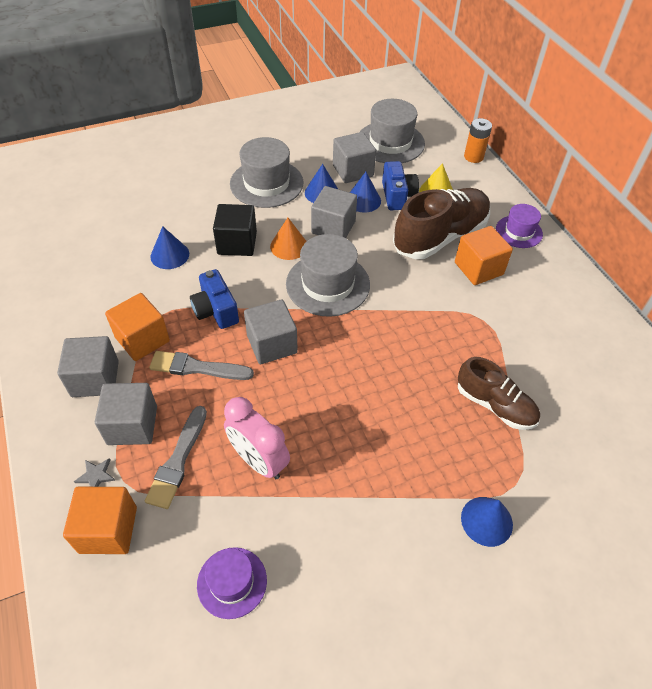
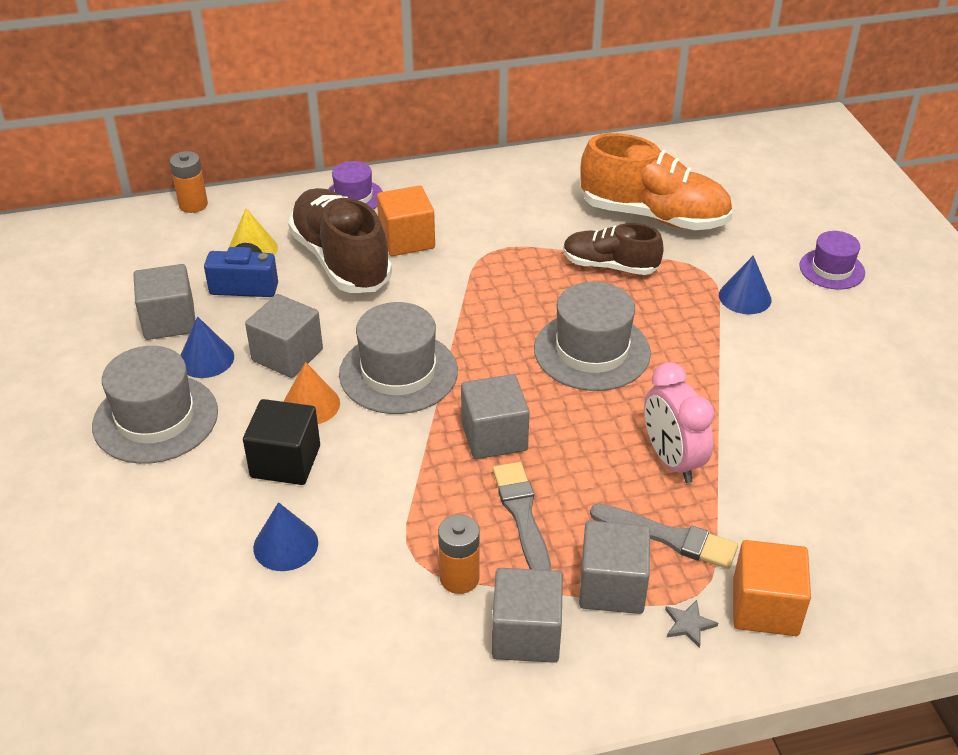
camera: 80 degrees left, 10 degrees down
orange cube [105,293,170,361] -> orange battery [438,515,480,594]
grey brush [149,351,254,380] -> grey brush turned 150 degrees clockwise [493,462,551,570]
blue camera [190,269,239,329] -> none
purple hat [197,547,267,619] -> purple hat moved to [799,231,865,290]
pink clock [224,397,290,479] -> pink clock turned 105 degrees clockwise [644,362,715,483]
blue cone [350,172,381,213] -> none
grey hat [360,99,425,163] -> grey hat moved to [534,282,651,391]
brown shoe [458,357,540,430] -> brown shoe turned 120 degrees counterclockwise [563,223,664,275]
none -> orange shoe [580,133,733,230]

